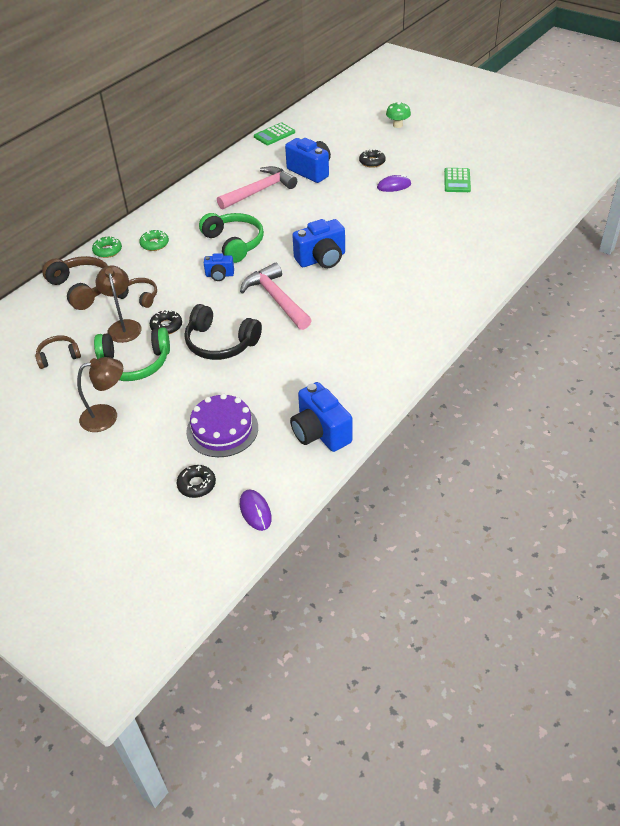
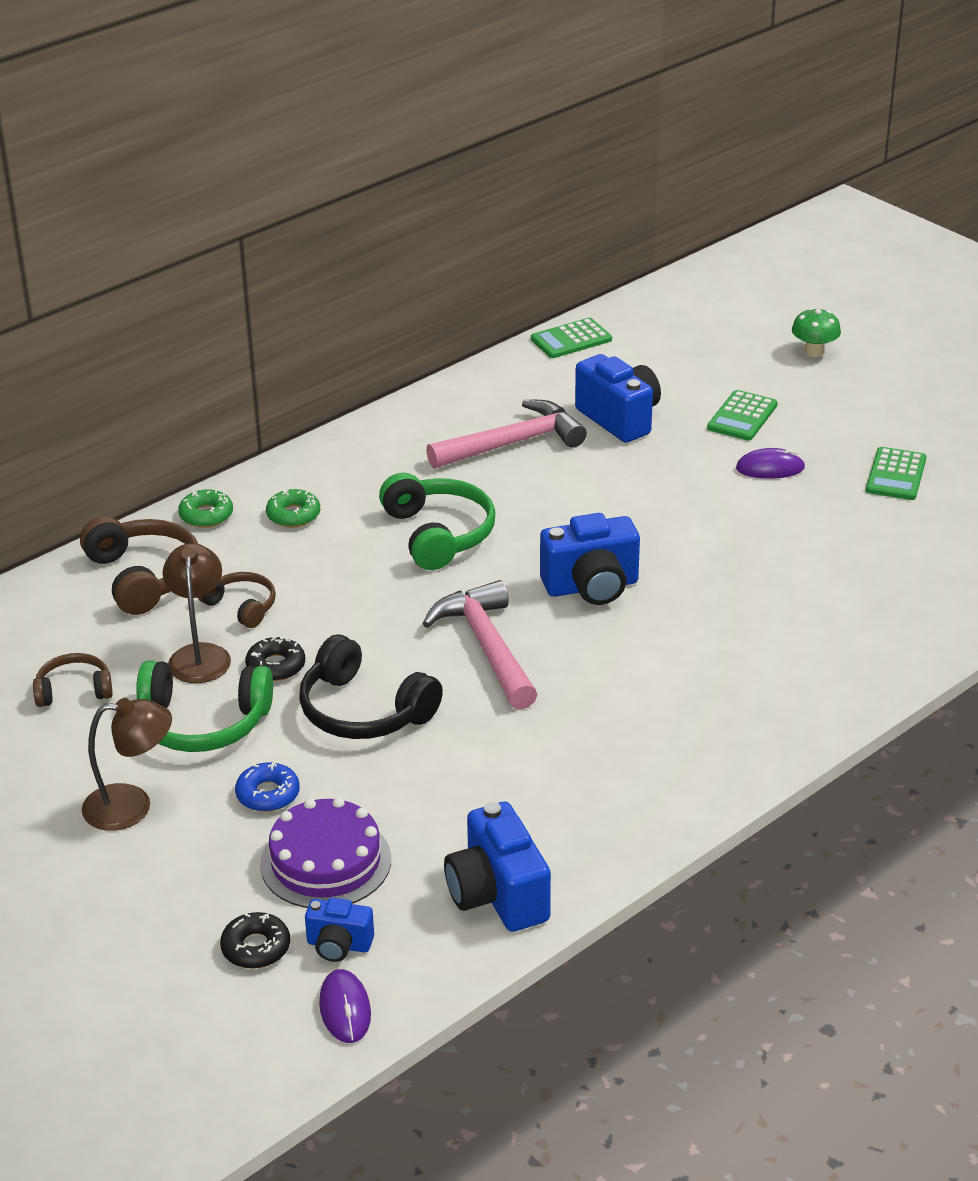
camera: 10 degrees right, 10 degrees down
blue camera [204,253,234,281] -> blue camera moved to [305,898,374,962]
black donut [359,149,386,168] -> green calculator [707,390,778,441]
none -> blue donut [235,762,300,812]

